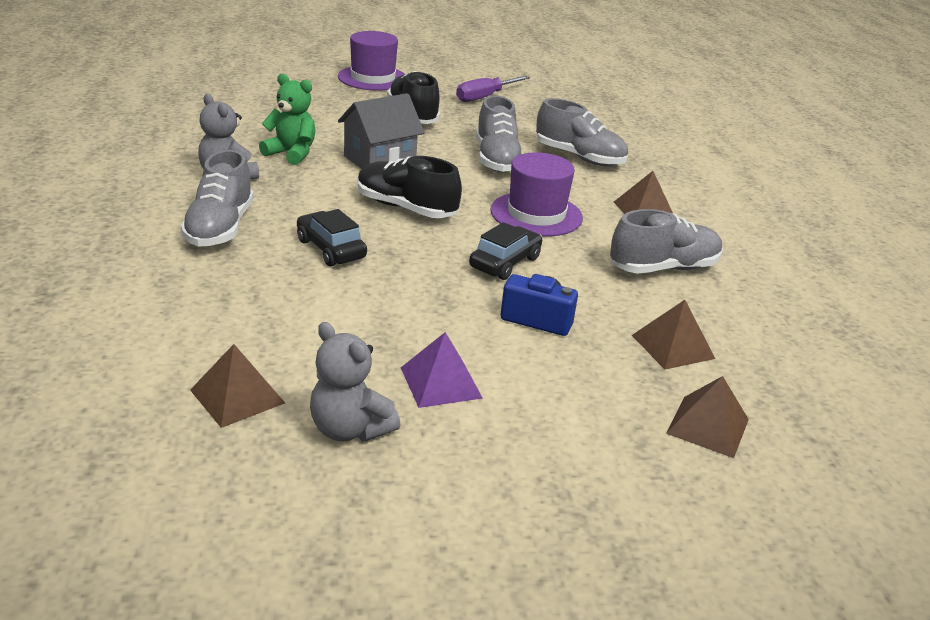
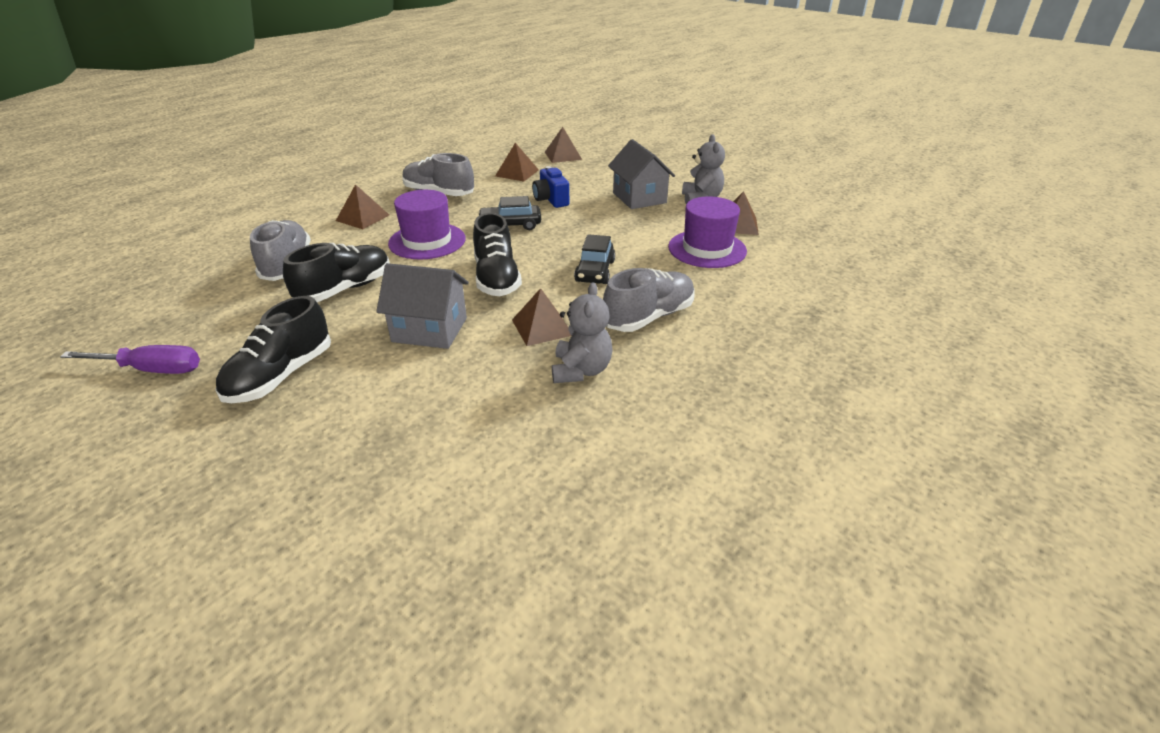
camera: 130 degrees left, 5 degrees up
green teddy bear [259,74,315,165] -> none
purple hat [338,31,406,91] -> purple hat moved to [668,196,747,268]
purple pyramid [401,332,482,408] -> grey house [608,139,675,209]
grey shoe [476,96,522,173] -> black shoe [283,243,390,302]
none -> brown pyramid [512,288,572,346]

